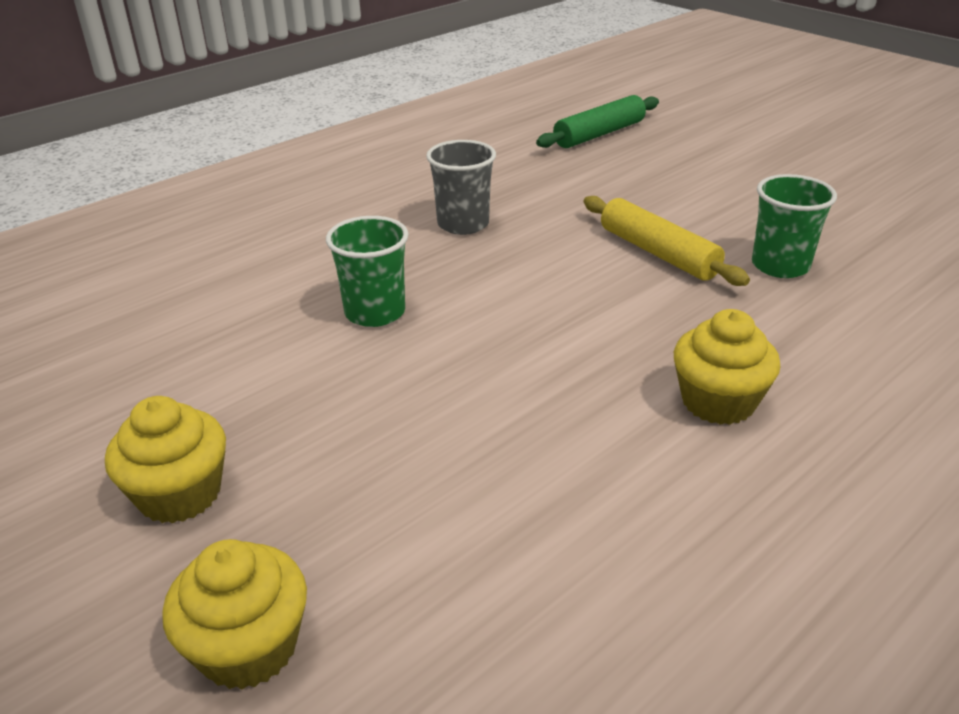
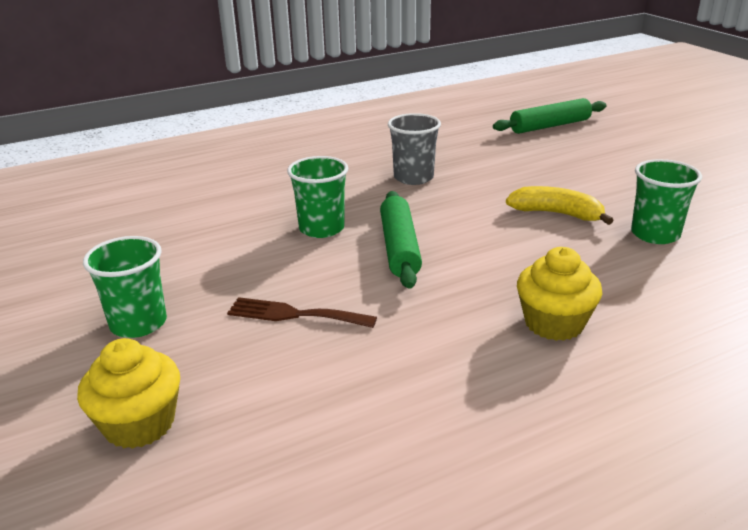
camera: 15 degrees right, 5 degrees down
yellow cupcake [105,396,226,523] -> green cup [83,236,167,338]
yellow rolling pin [583,196,750,286] -> yellow banana [506,186,614,225]
none -> brown fork [227,297,377,328]
none -> green rolling pin [380,191,422,289]

